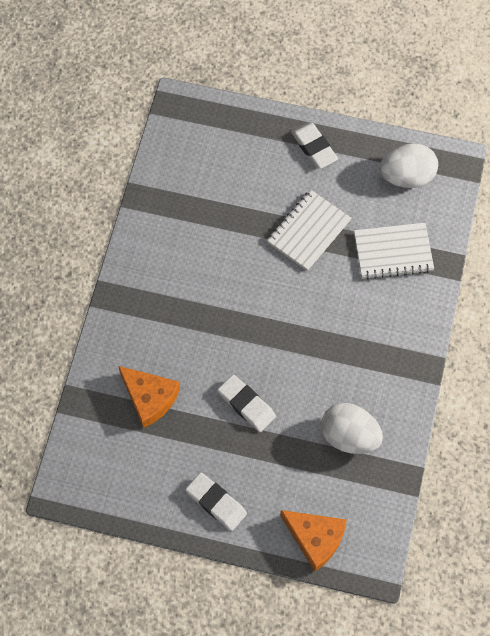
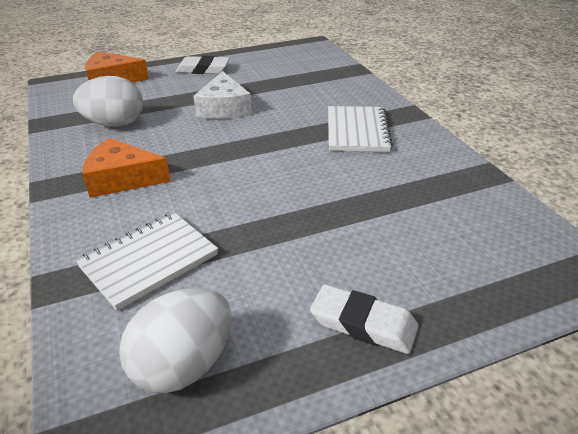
camera: 145 degrees right, 30 degrees down
orange cheese [118,366,180,428] -> orange cheese moved to [83,138,171,198]
white eraser [218,374,276,432] -> white cheese [193,71,252,119]
white notebook [267,190,351,271] -> white notebook moved to [328,106,393,152]

